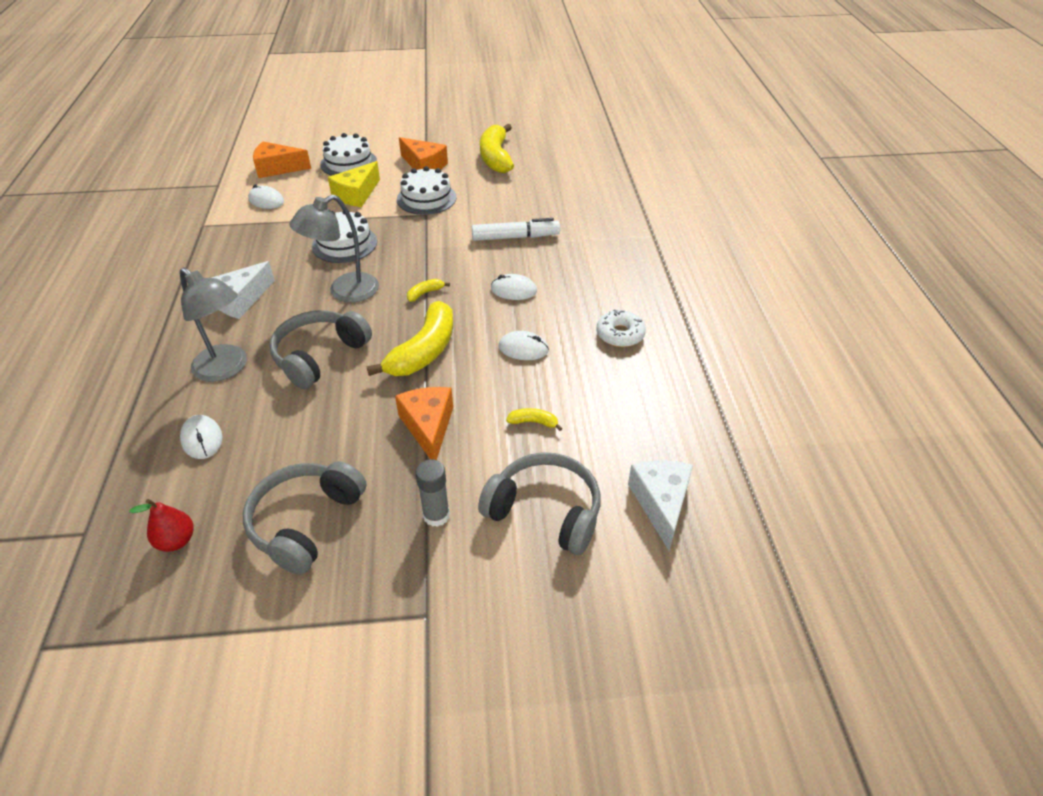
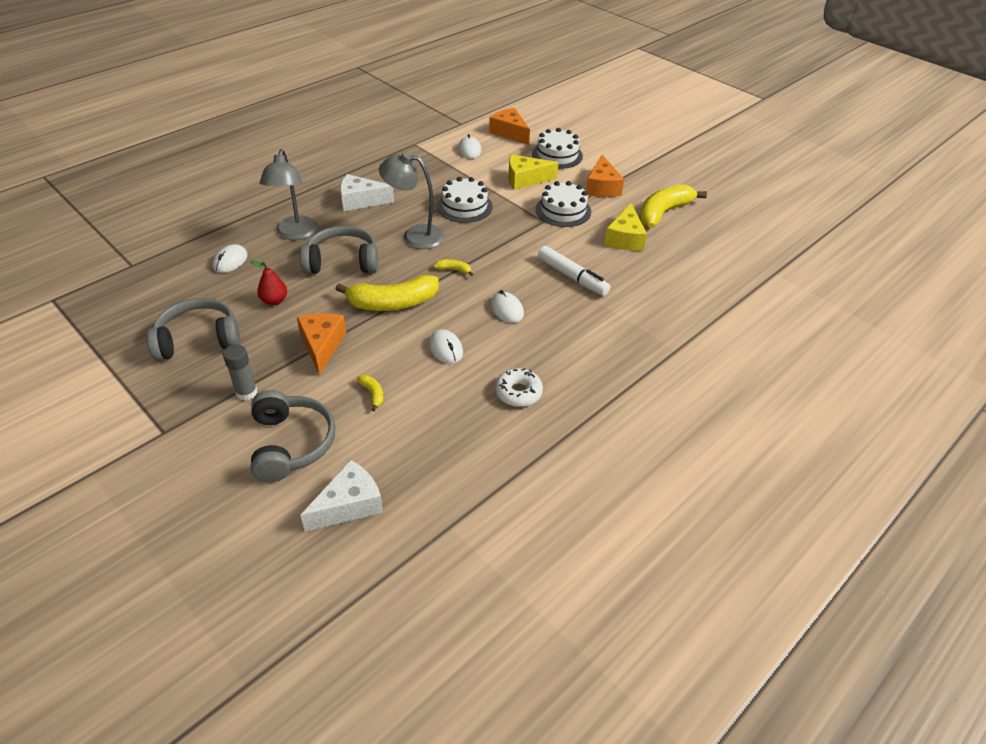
camera: 50 degrees right, 0 degrees up
red pear [129,499,194,552] -> red pear moved to [250,260,287,305]
orange cheese [395,387,453,460] -> orange cheese turned 45 degrees counterclockwise [297,313,346,375]
none -> yellow cheese [604,203,647,251]

